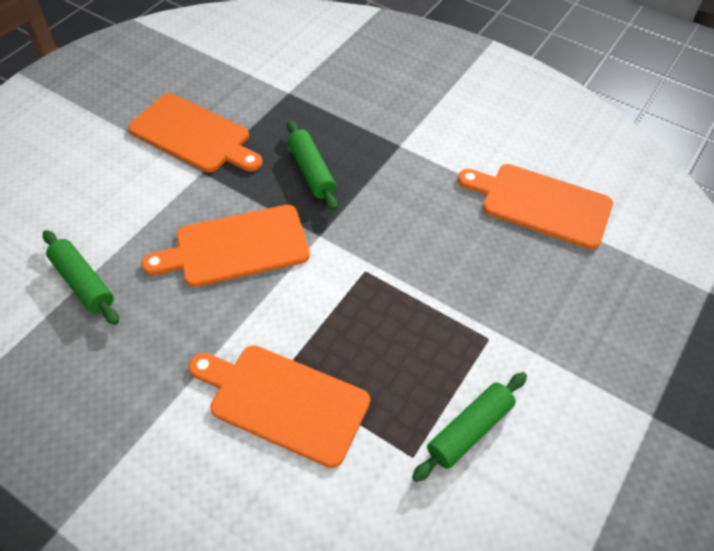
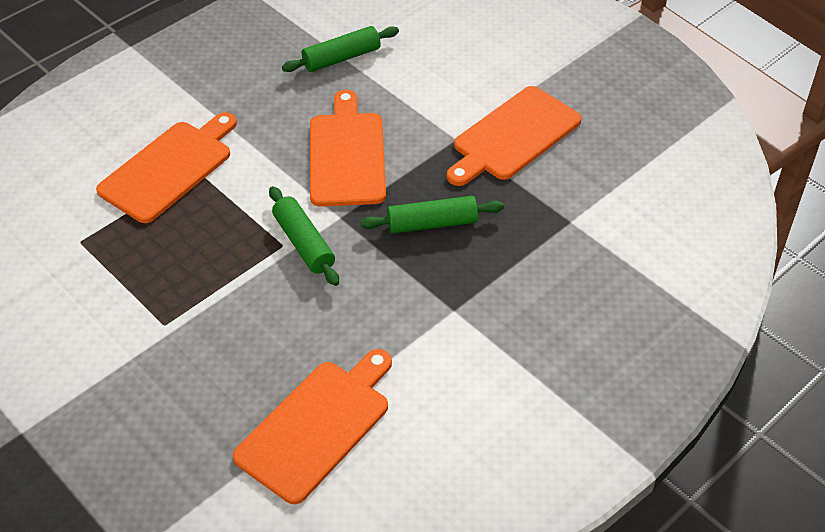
camera: 105 degrees right, 5 degrees down
green rolling pin [412,372,527,482] -> green rolling pin moved to [269,186,339,286]

